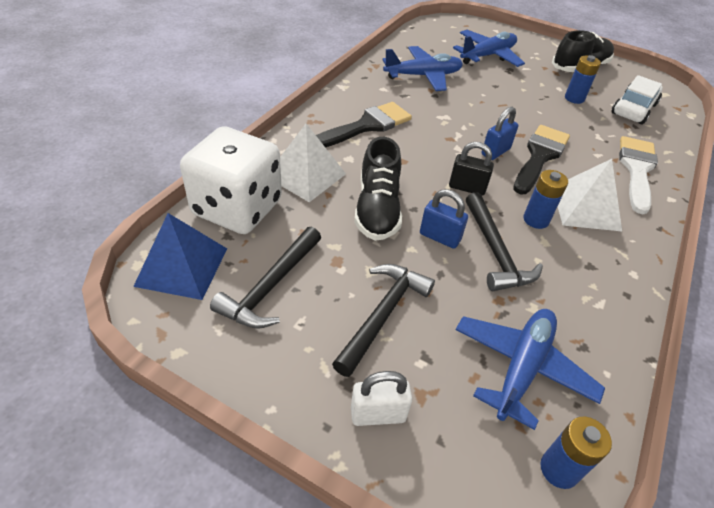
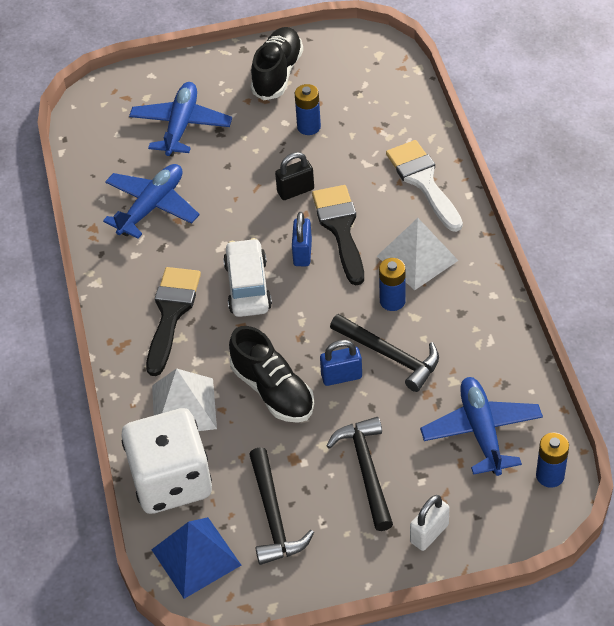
camera: 35 degrees left, 5 degrees up
black padlock [449,142,494,196] -> black padlock moved to [275,152,314,200]
white car [611,75,663,124] -> white car moved to [223,238,272,317]

